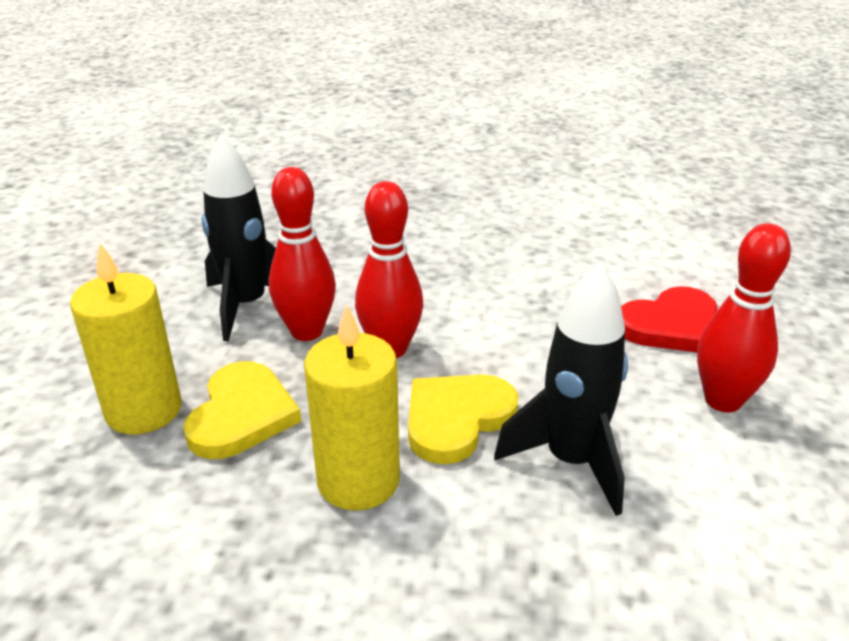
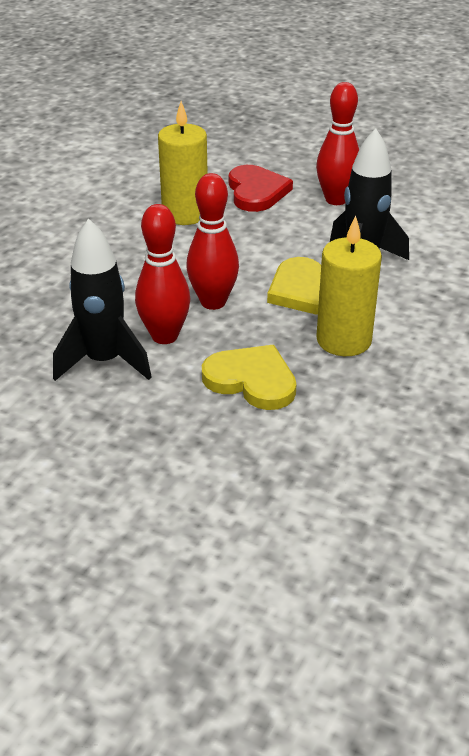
camera: 70 degrees left, 5 degrees up
yellow candle [70,242,182,435] -> yellow candle moved to [158,101,208,225]

